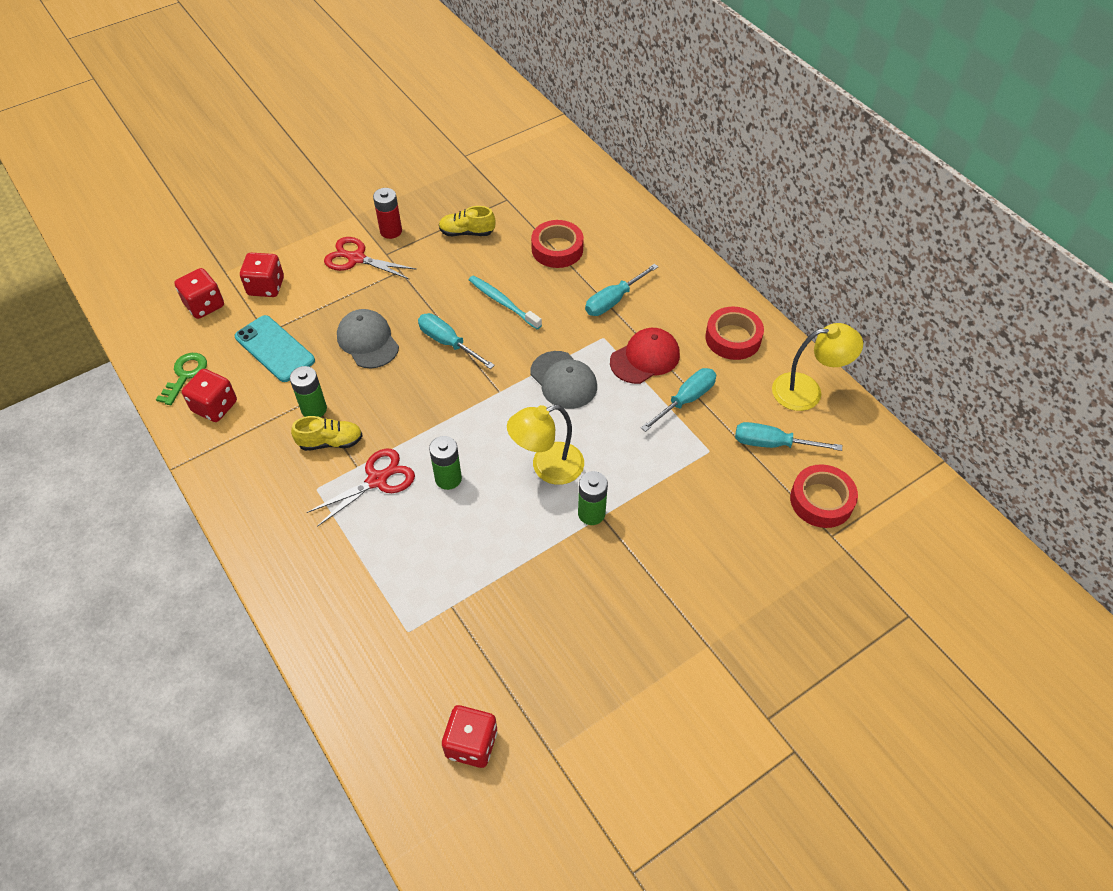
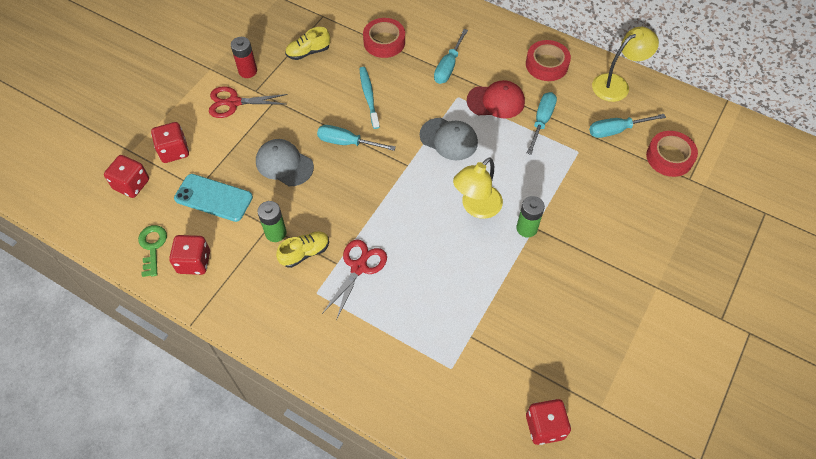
camera: 25 degrees left, 5 degrees up
green battery [429,436,462,490] -> none
turquoise toothbrush [469,275,542,329] -> turquoise toothbrush turned 60 degrees clockwise [359,67,380,129]
red cap [610,328,680,384] -> red cap turned 60 degrees clockwise [467,80,525,118]

